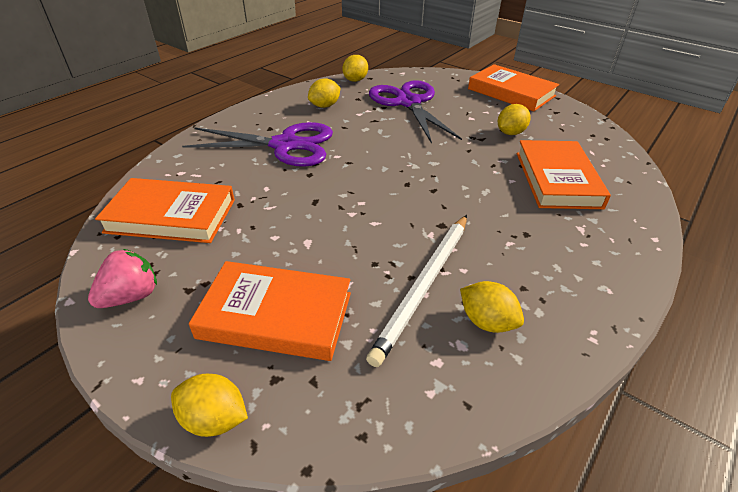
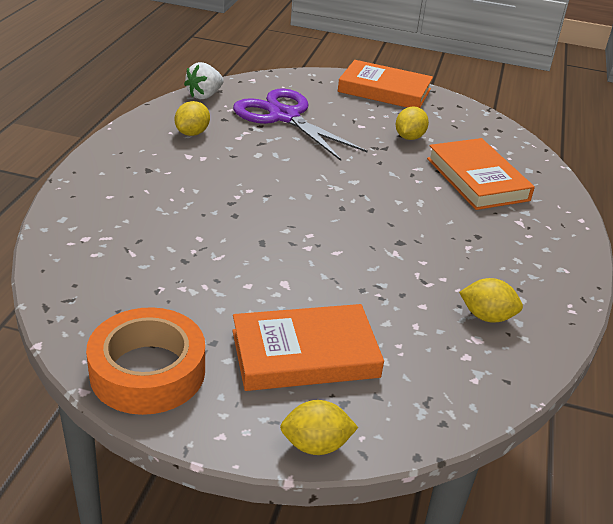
camera: 25 degrees left, 5 degrees down
pink strawberry [88,249,157,308] -> orange tape [86,307,205,415]
orange book [95,178,235,243] -> none
purple scissors [182,122,333,167] -> none
yellow lemon [342,55,368,82] -> white strawberry [184,62,224,99]
white pencil [366,215,467,367] -> none

